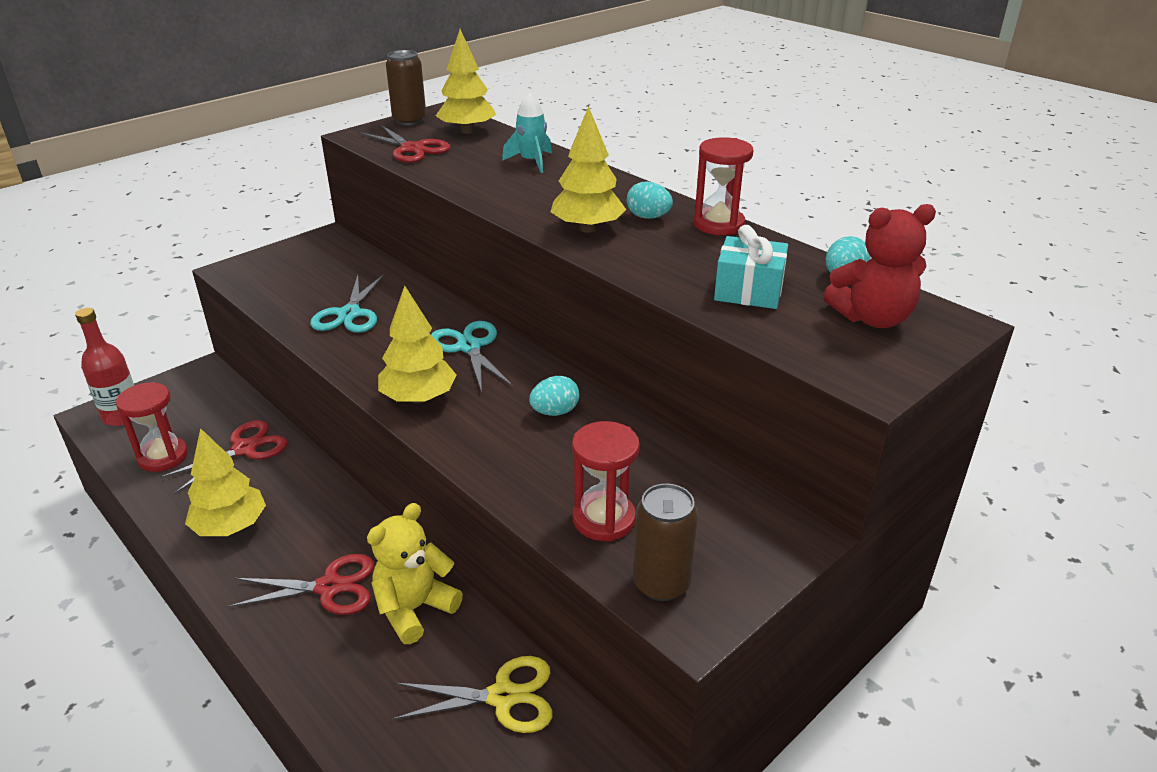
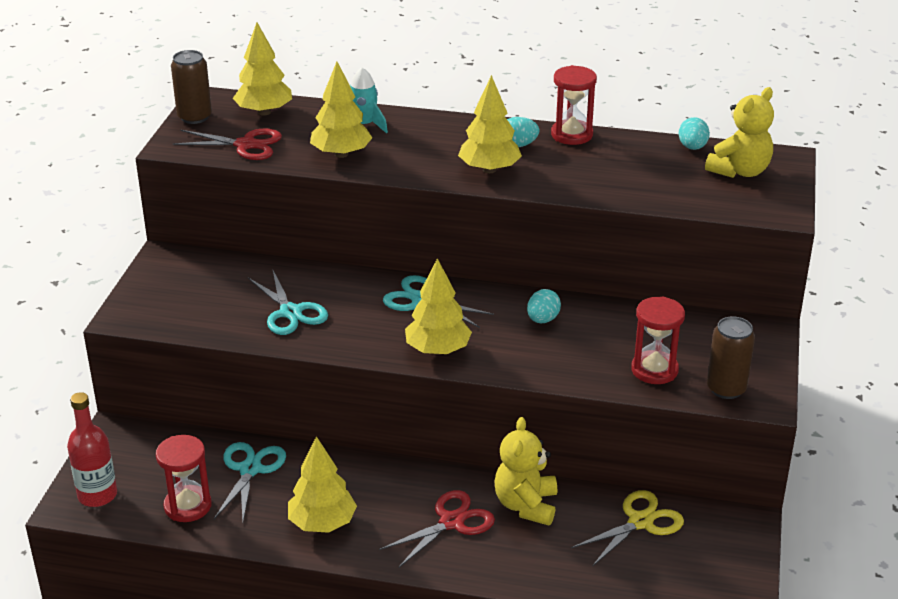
camera: 35 degrees left, 0 degrees up
red scissors [160,420,287,494] -> turquoise scissors [214,442,286,521]
turquoise gift [714,225,788,309] -> none
red teddy bear [823,204,936,328] -> yellow teddy bear [705,87,774,178]
none -> yellow tree [310,62,372,158]

